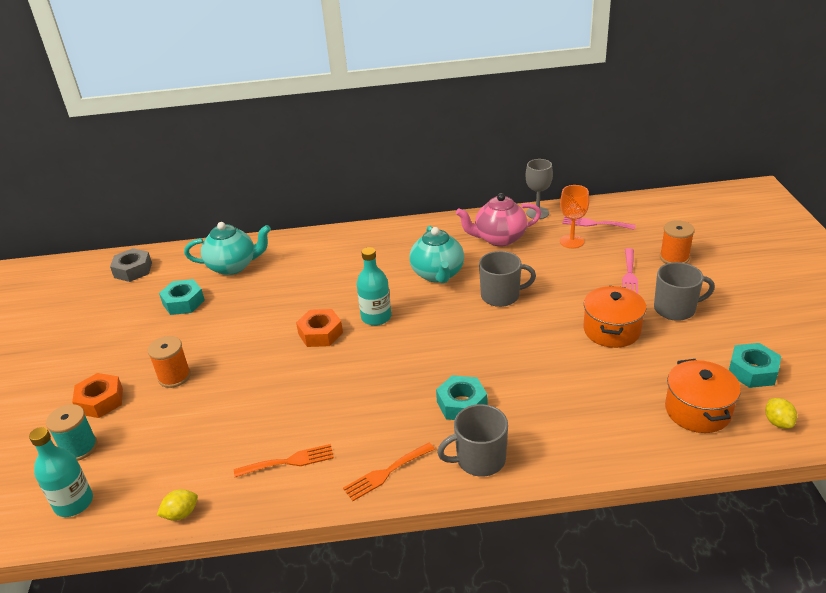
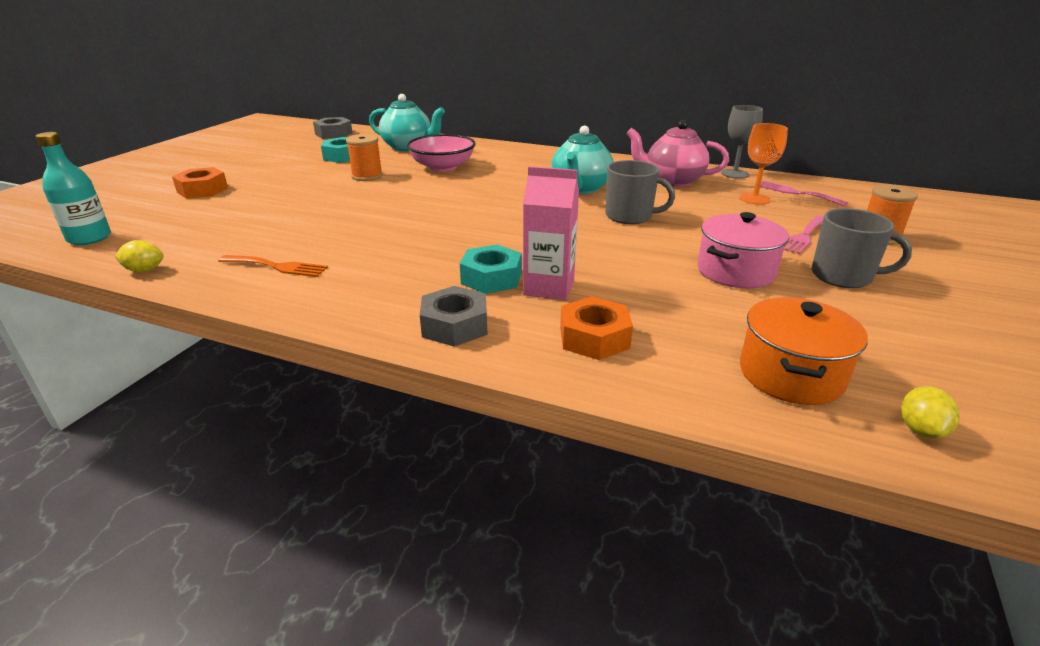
camera: 25 degrees right, 5 degrees down
turquoise spool [46,404,98,461] -> none
orange spool [148,336,191,388] -> orange spool moved to [346,134,383,181]
orange nut [296,309,343,347] -> orange nut moved to [560,296,633,360]
orange fork [343,443,435,501] -> none
turquoise bottle [356,247,391,326] -> none
grey mug [437,404,508,477] -> grey nut [420,286,487,347]
orange pot [583,286,646,348] -> pink pot [697,212,789,288]
turquoise nut [729,343,781,388] -> none
none -> pink bowl [407,134,476,172]
none -> pink carton [523,166,579,300]

